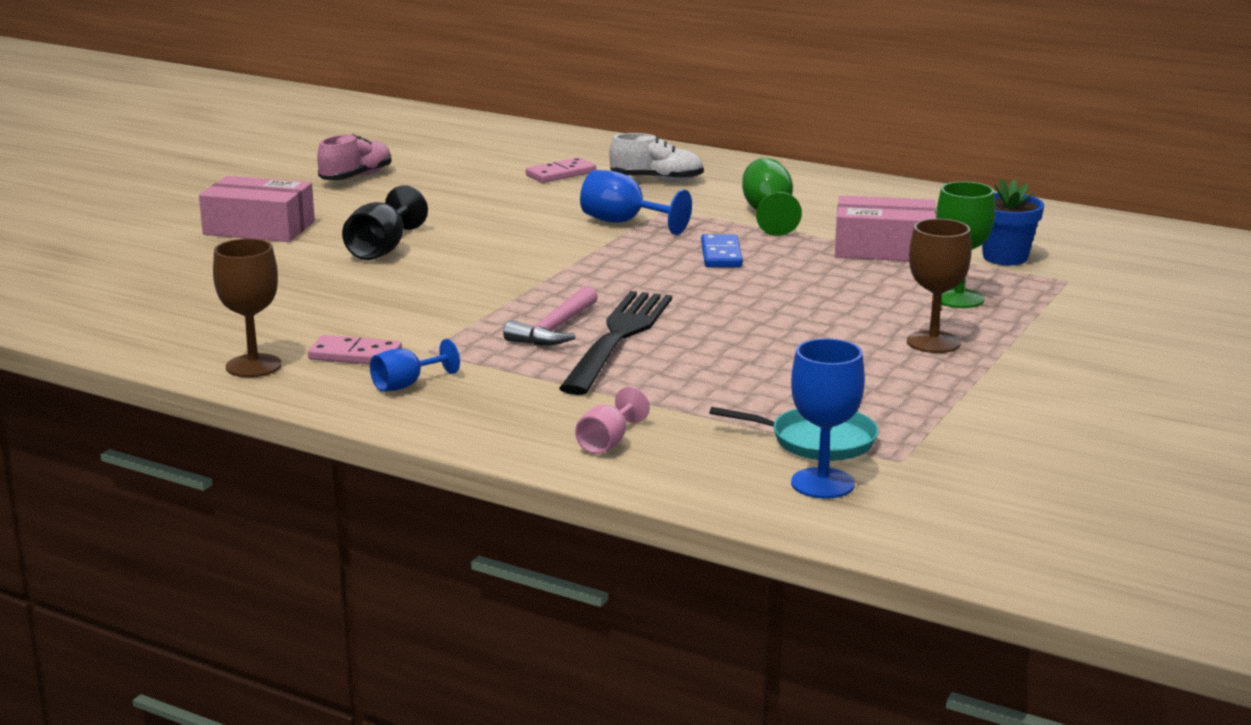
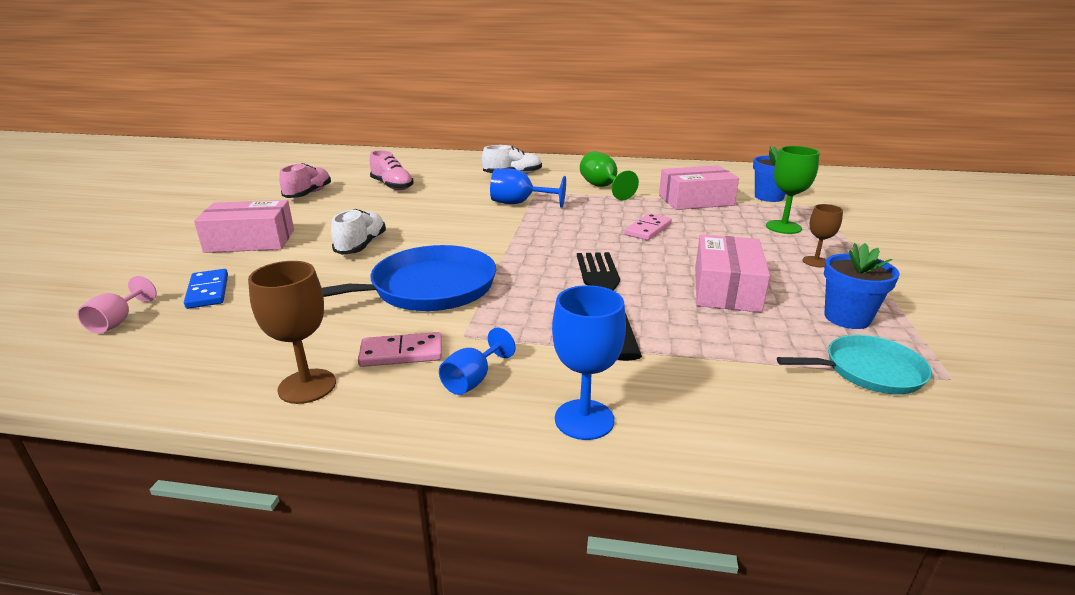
camera: 20 degrees left, 5 degrees up
black goblet [342,185,428,260] -> white shoe [331,209,386,255]
pink hammer [503,286,598,345] -> none
pink domino [525,157,596,183] -> pink domino moved to [624,213,672,240]
pink goblet [575,387,650,454] -> pink goblet moved to [77,276,157,333]
blue domino [701,234,743,267] -> blue domino moved to [184,269,228,309]
blue goblet [791,338,865,499] -> blue goblet moved to [552,285,626,440]
brown goblet [907,219,971,353] -> brown goblet [803,204,843,267], size x0.64
none -> blue pan [322,245,496,311]
none -> pink shoe [370,150,414,190]
none -> pink box [695,234,770,312]
none -> blue flower pot [824,243,900,329]

